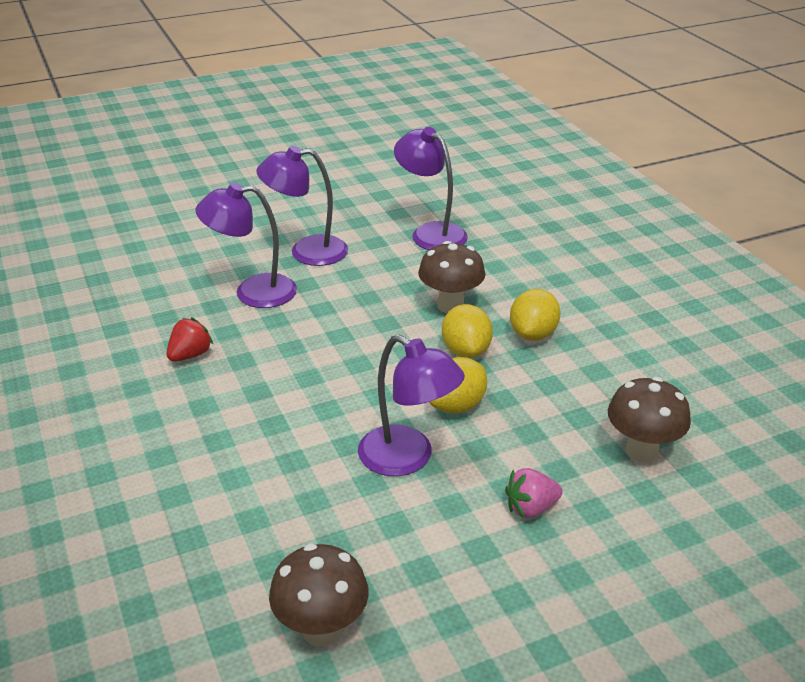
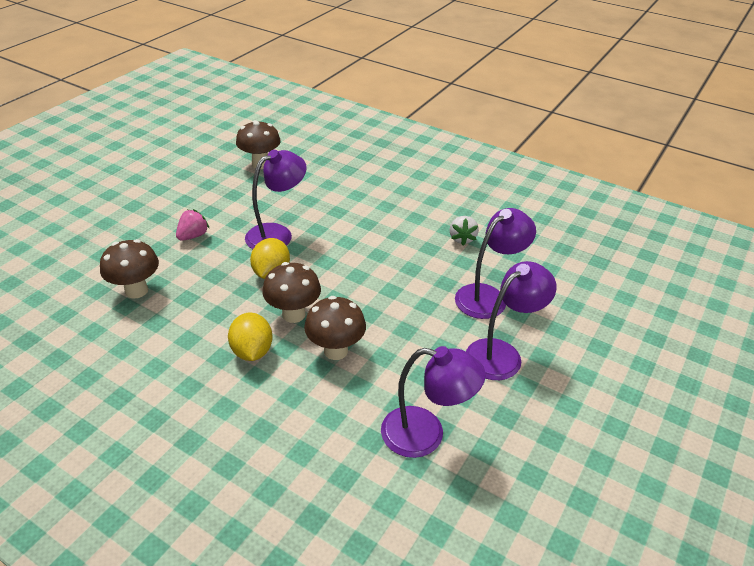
camera: 145 degrees right, 5 degrees up
red strawberry [167,318,213,362] -> white strawberry [450,216,479,246]
purple lamp [358,335,465,476] -> purple lamp turned 135 degrees clockwise [245,150,307,249]
yellow lemon [442,304,493,358] -> brown mushroom [262,262,321,323]

